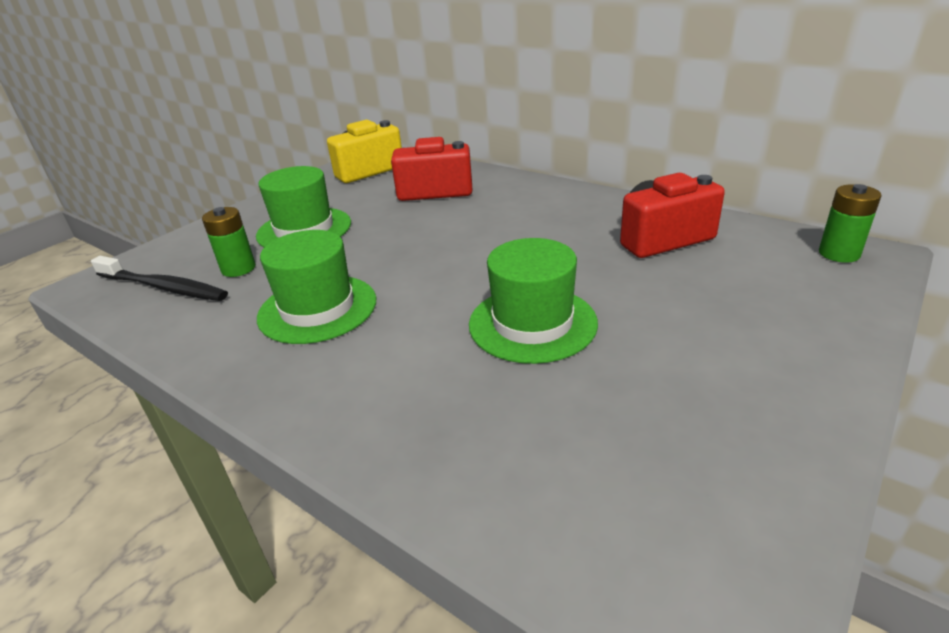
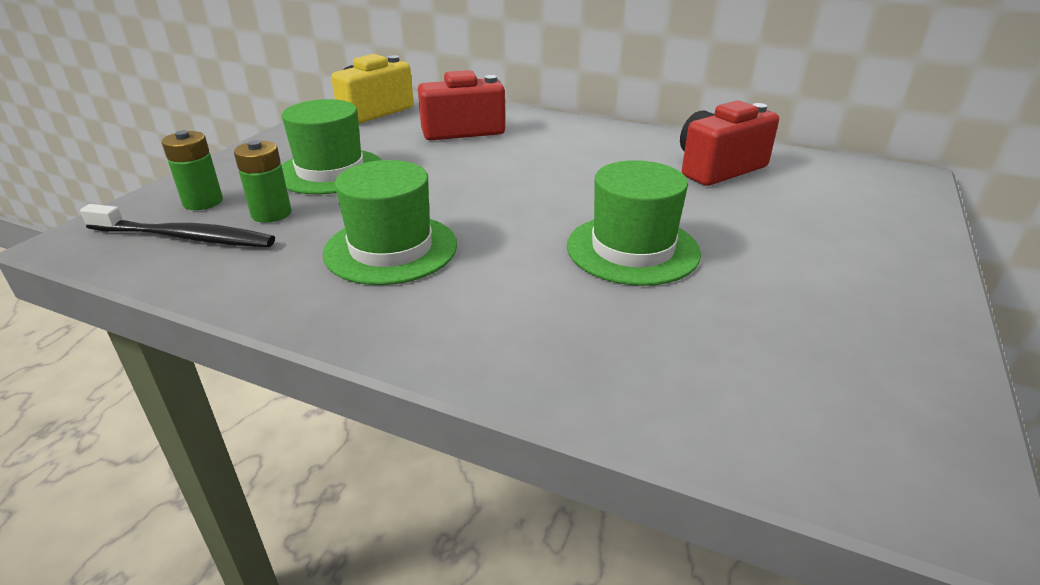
camera: 15 degrees left, 0 degrees up
green battery [819,184,882,263] -> green battery moved to [162,130,223,210]

